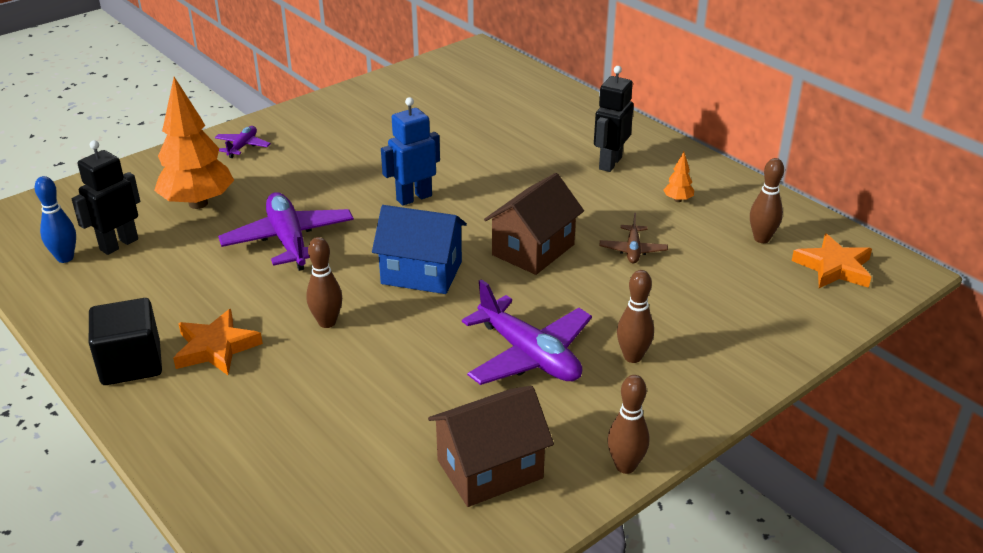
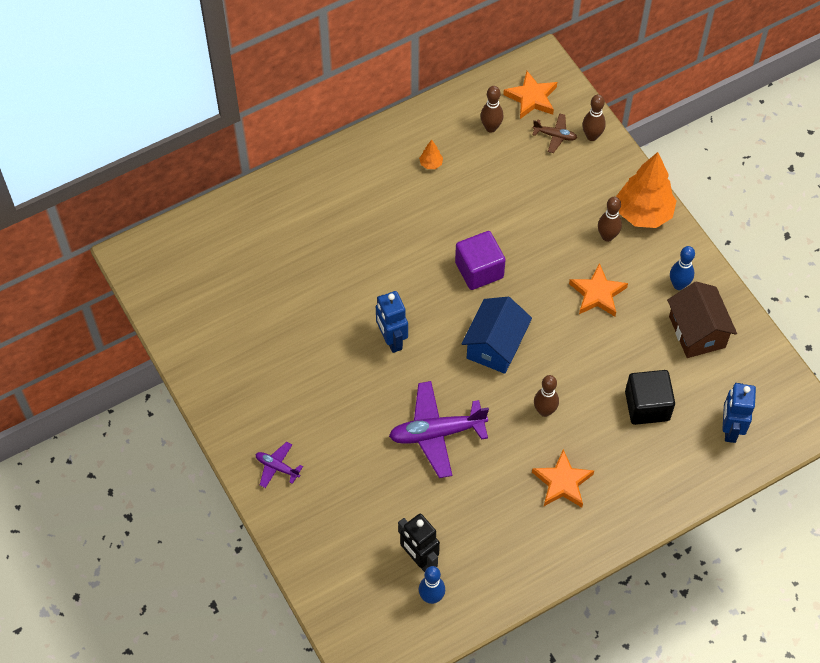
camera: 80 degrees left, 25 degrees up
black cube [89,298,162,385] -> black cube moved to [625,370,675,425]
orange tree [154,77,234,209] -> orange tree moved to [616,152,677,228]
purple plane [462,279,592,385] -> orange star [569,263,628,317]
brown house [484,173,584,275] -> purple cube [455,231,506,290]
black robot [594,66,634,172] -> none
brown plane [600,213,668,263] -> brown plane moved to [532,113,577,153]
brown bowling pin [607,375,649,474] -> brown bowling pin moved to [582,94,606,141]
none -> blue bowling pin [670,246,695,290]
none -> blue robot [722,383,756,443]

